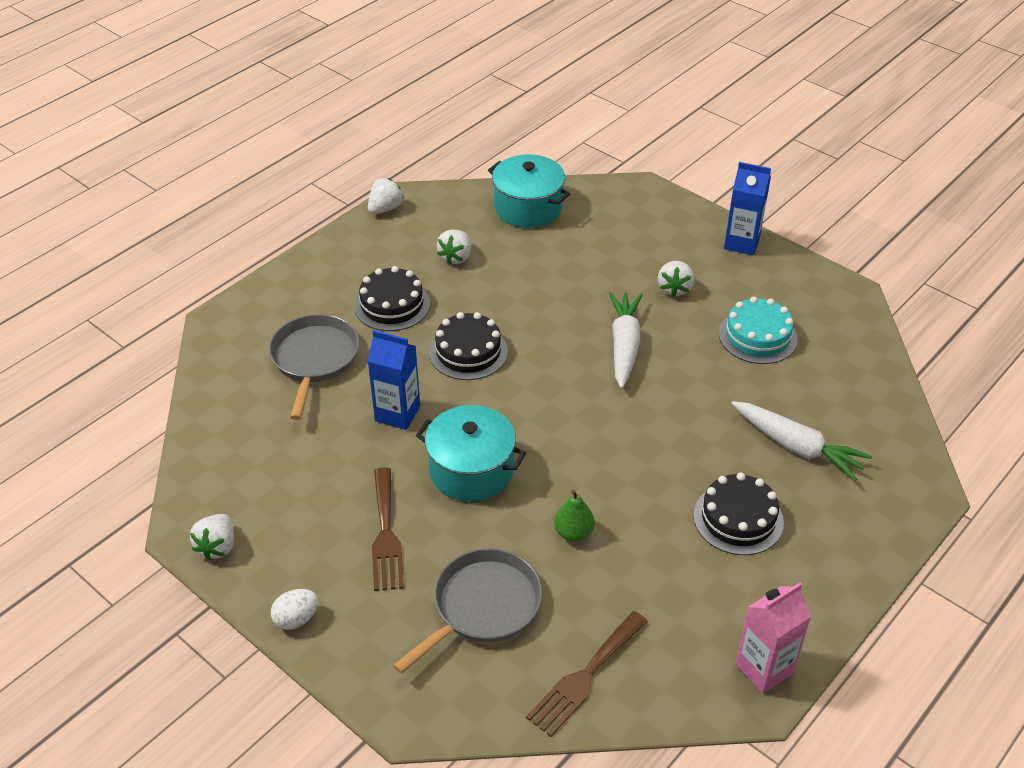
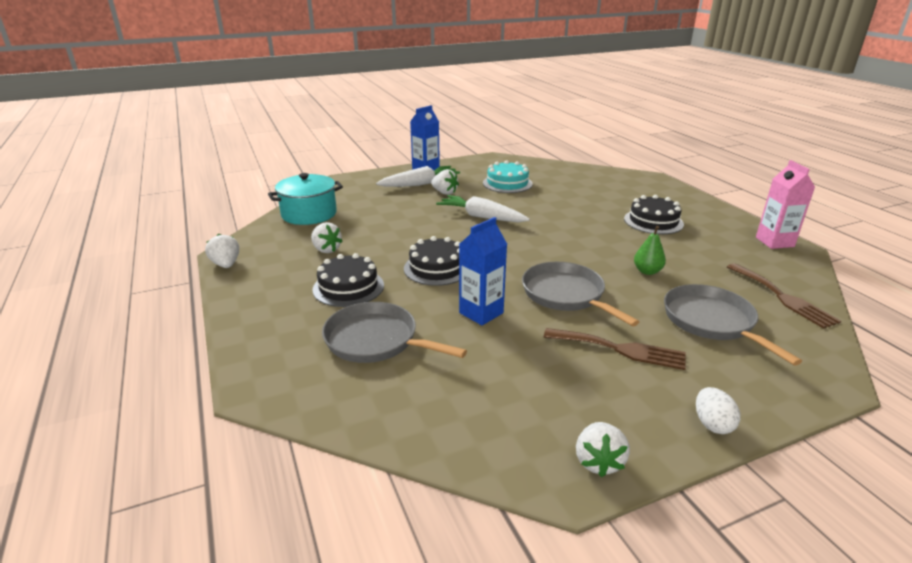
camera: 65 degrees left, 15 degrees down
white strawberry [190,514,234,561] -> white strawberry turned 60 degrees clockwise [576,422,630,477]
turquoise pot [416,405,526,501] -> grey pan [522,262,639,326]
white carrot [731,401,872,481] -> white carrot moved to [376,166,460,187]

